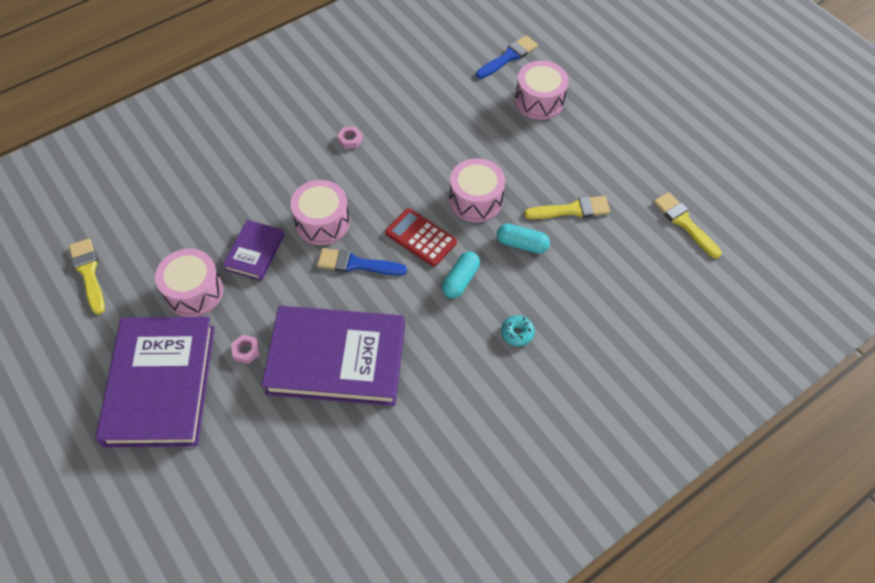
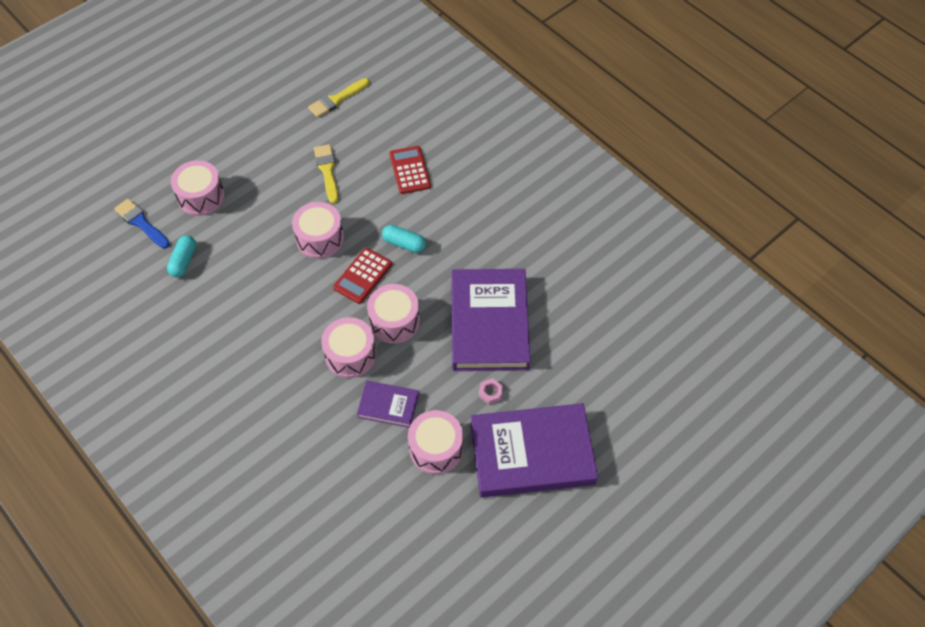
camera: 95 degrees left, 0 degrees up
yellow brush [69,238,105,315] -> none
blue brush [317,248,407,276] -> pink drum [367,284,420,344]
pink nut [337,126,363,149] -> none
turquoise capsule [497,224,550,253] -> turquoise capsule moved to [167,235,196,277]
turquoise donut [501,315,535,346] -> none
none -> red calculator [389,146,431,194]

